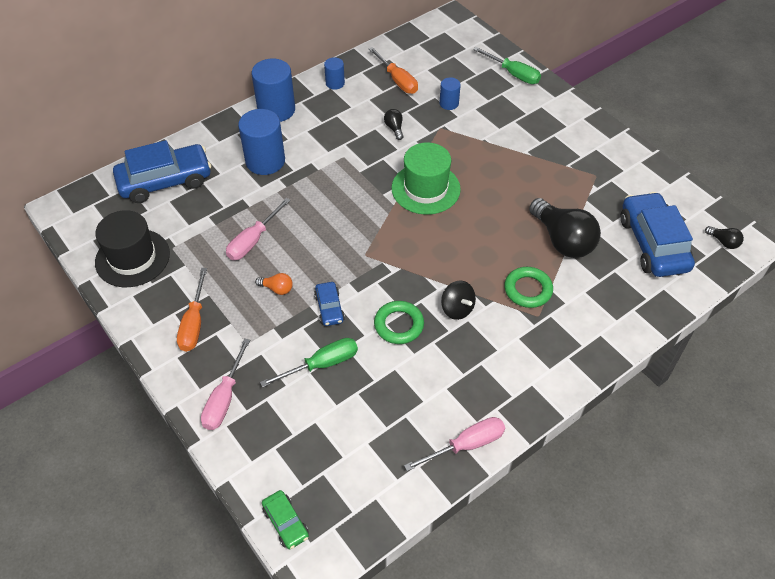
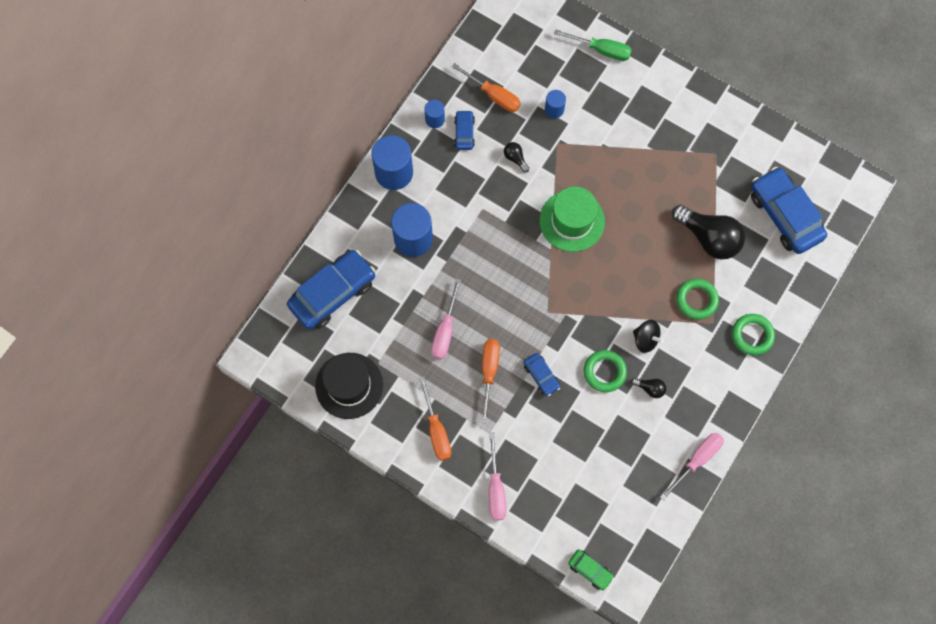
camera: 20 degrees left, 20 degrees up
orange light bulb [255,273,293,295] -> orange screwdriver [481,339,500,424]
green screwdriver [260,338,358,388] -> none
black light bulb [705,226,744,249] -> black light bulb moved to [631,378,666,398]
none -> blue car [454,110,475,150]
none -> green ring [732,314,775,355]

